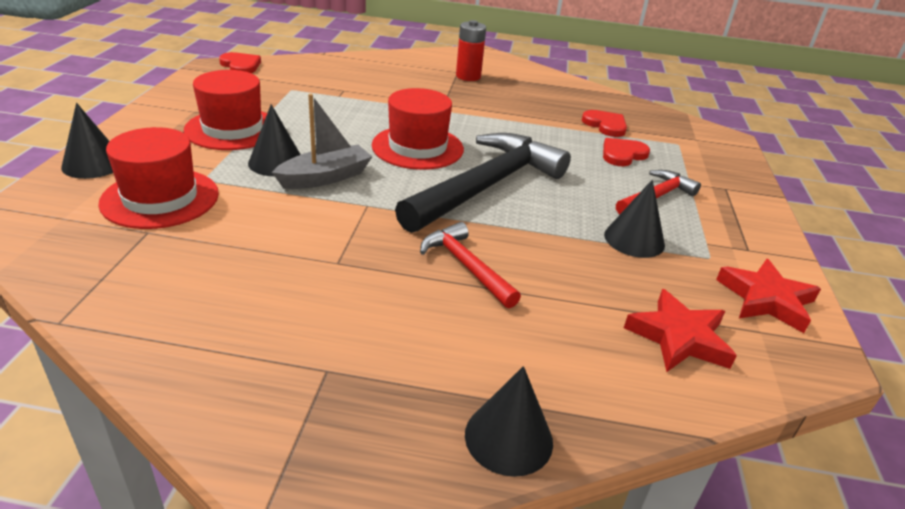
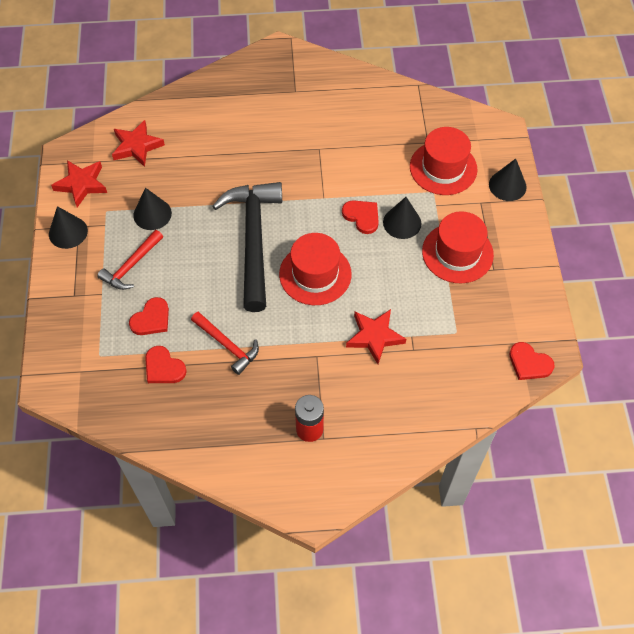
camera: 170 degrees right, 25 degrees up
grey boat [272,93,372,189] -> red heart [342,200,379,234]
black hammer [395,133,571,233] -> black hammer turned 150 degrees clockwise [212,182,282,312]
red hammer [420,222,521,308] -> red hammer moved to [191,312,259,375]
black cone [465,366,553,477] -> black cone moved to [49,206,88,249]
none -> red star [346,309,406,364]

